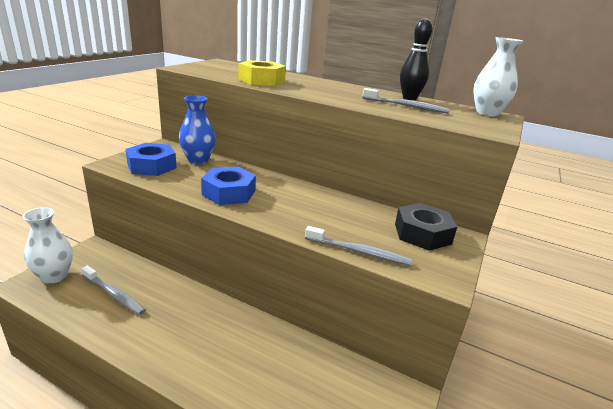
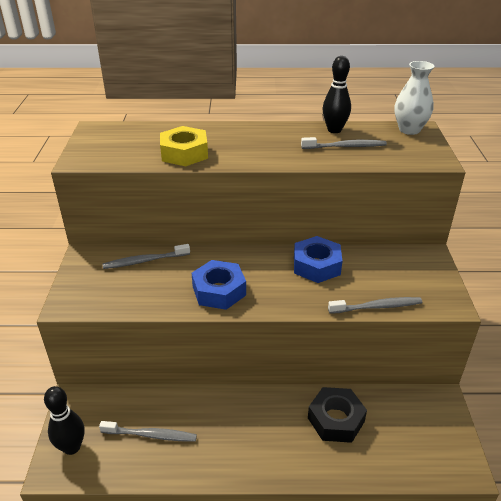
camera: 25 degrees left, 10 degrees up
white vase [22,207,73,284] -> black bowling pin [44,386,85,455]
blue nut [126,143,177,176] -> blue nut moved to [294,236,342,283]
blue vase [179,95,216,164] -> grey toothbrush [102,244,190,269]
black nut [395,203,457,251] -> black nut moved to [308,387,367,443]

